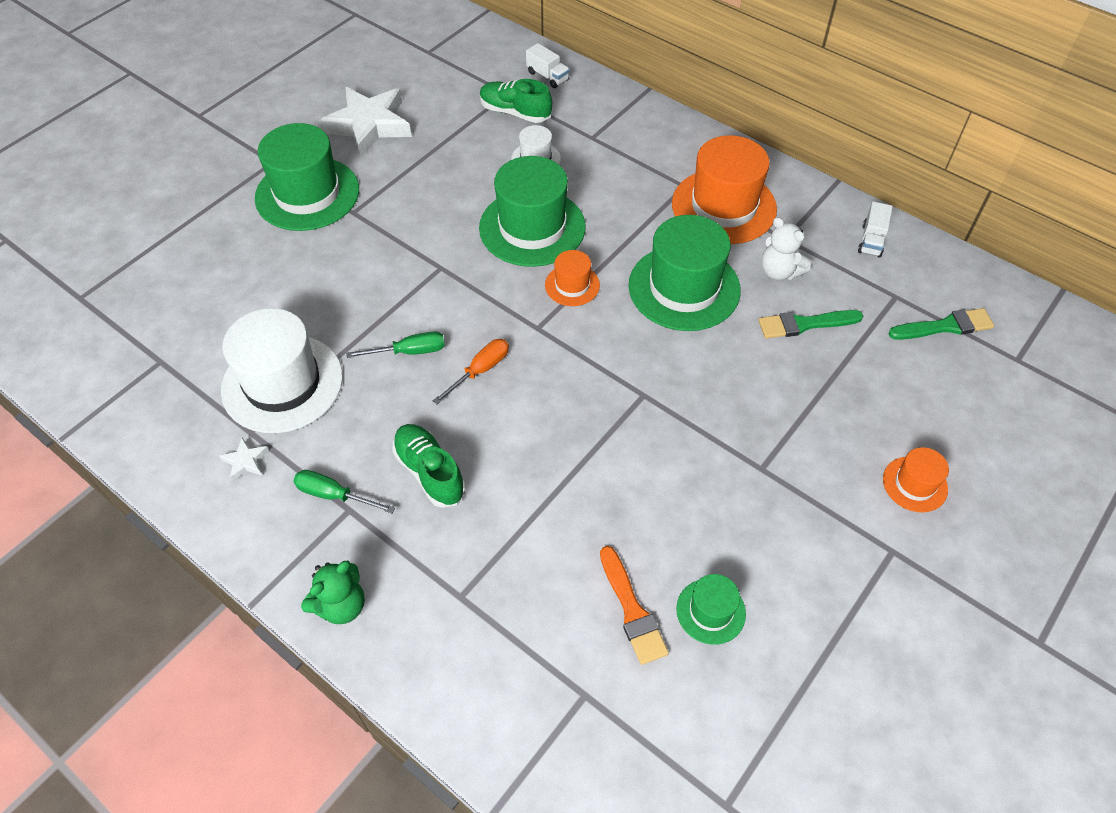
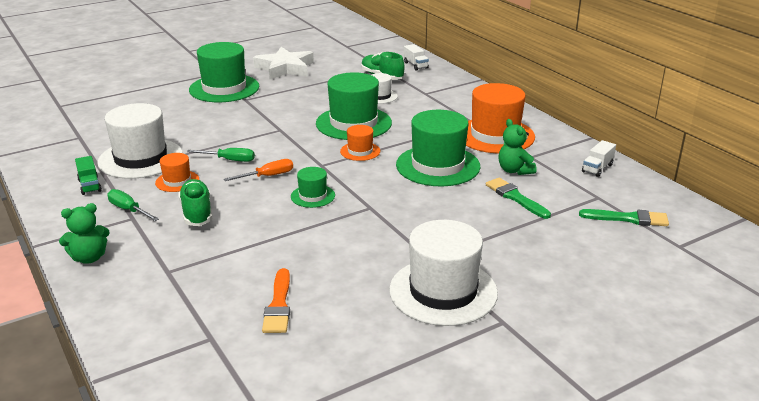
camera: 20 degrees right, 25 degrees down
white star [219,437,269,482] -> green truck [75,156,102,195]
green hat [676,574,746,645] -> green hat moved to [291,167,335,208]
green brush [758,310,863,339] -> green brush turned 45 degrees clockwise [486,178,551,219]
white teddy bear [762,217,811,280] -> green teddy bear [498,119,537,175]
orange hat [883,447,949,512] -> orange hat moved to [155,153,199,192]
none -> white hat [389,220,498,326]

